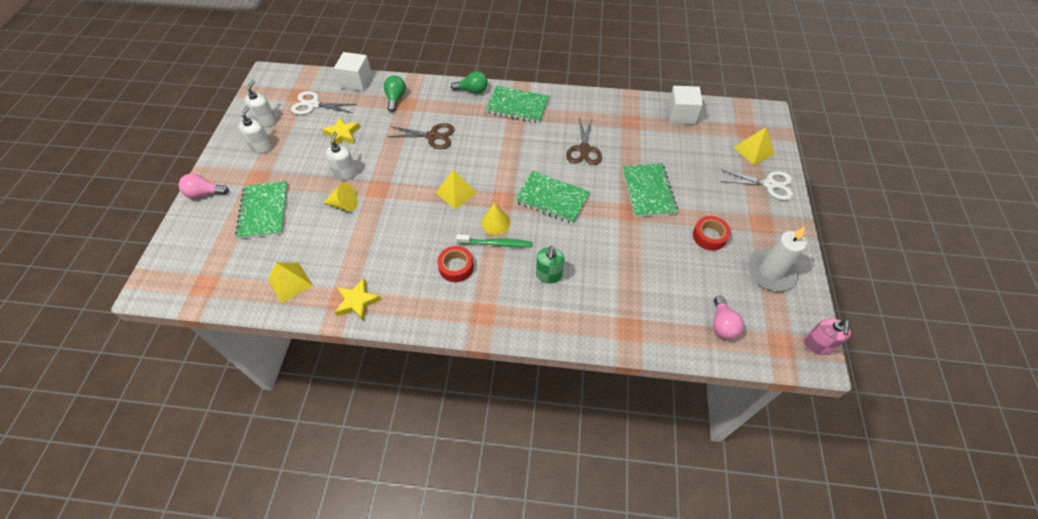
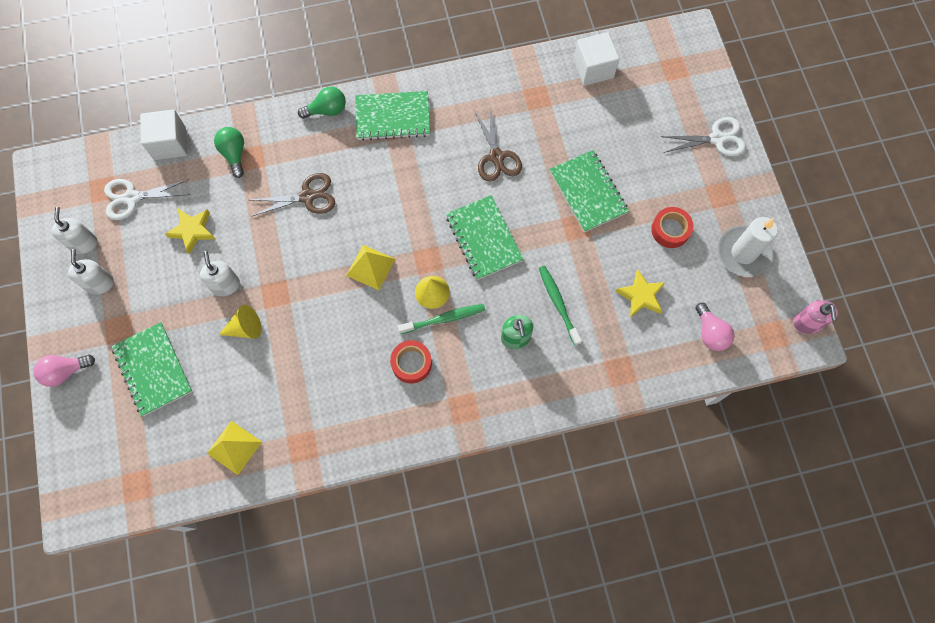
camera: 20 degrees left, 15 degrees up
yellow star [335,278,381,322] -> yellow star moved to [615,269,665,317]
green notebook [515,171,590,224] -> green notebook turned 60 degrees clockwise [446,195,524,280]
yellow pyramid [734,127,774,165] -> none
none -> green toothbrush [539,266,582,346]

